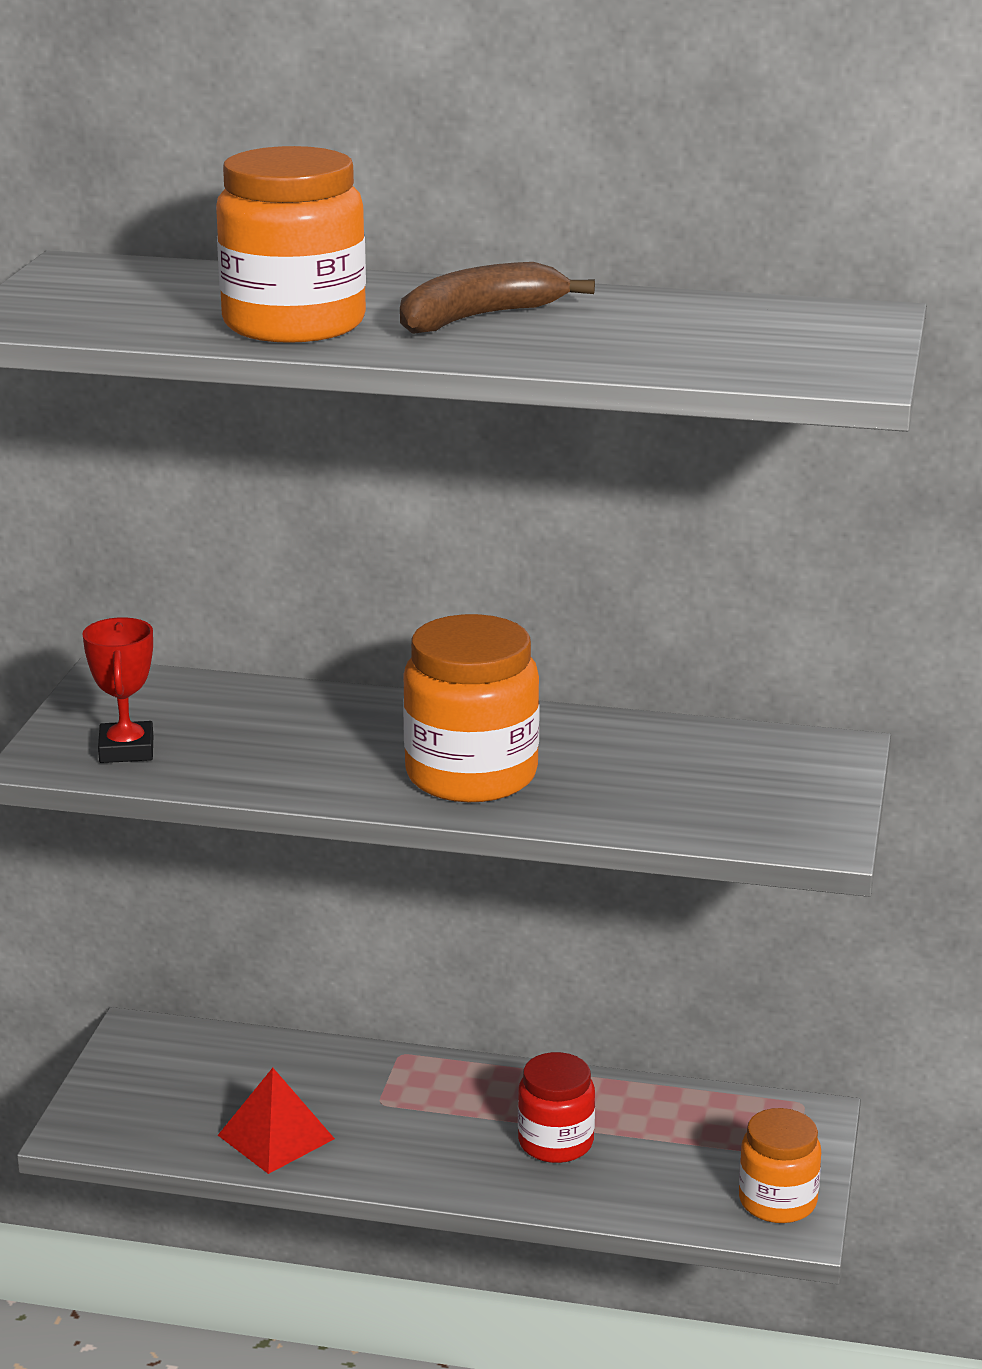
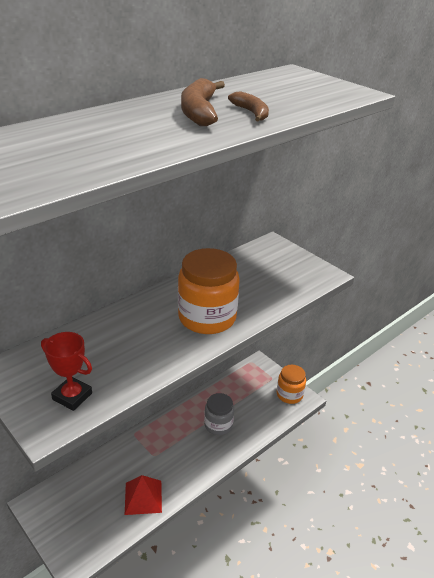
camera: 55 degrees left, 10 degrees up
orange jar [216,146,366,343] -> none
red jar [518,1052,595,1163] -> grey jar [204,393,234,435]
none -> brown banana [228,91,269,122]

